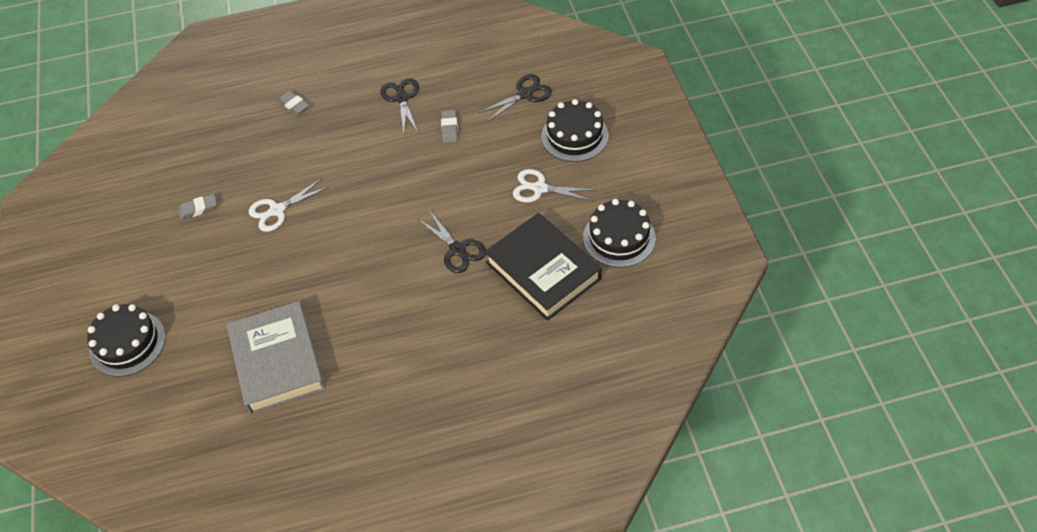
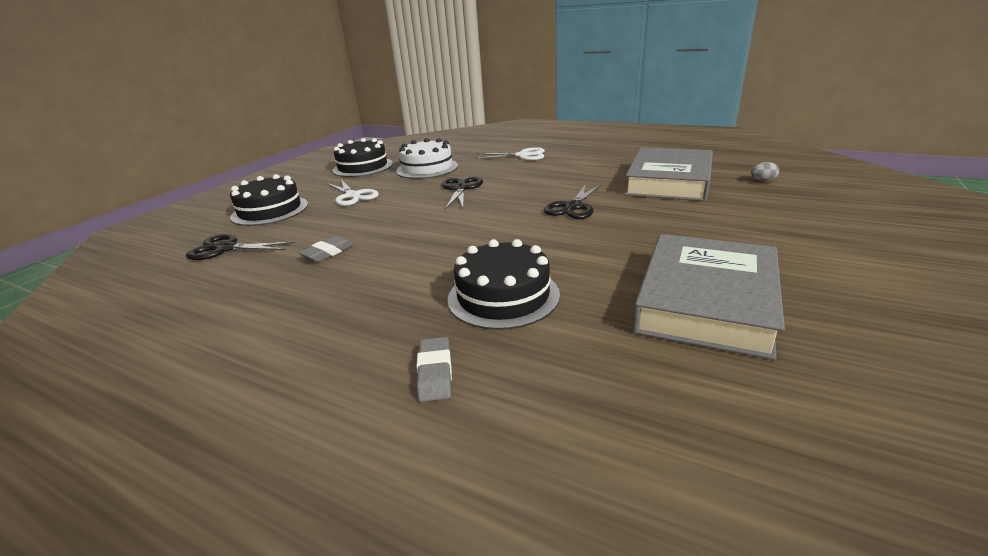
camera: 140 degrees left, 25 degrees down
black cake [87,304,166,377] -> black cake moved to [448,239,560,330]
grey eraser [178,194,217,220] -> grey book [632,234,785,360]
white scissors [249,178,329,232] -> white scissors moved to [474,147,545,160]
black scissors [380,78,419,133] -> black scissors moved to [544,184,602,219]
black book [485,213,602,321] -> white cake [396,138,458,179]
none -> grey egg [751,162,779,182]

